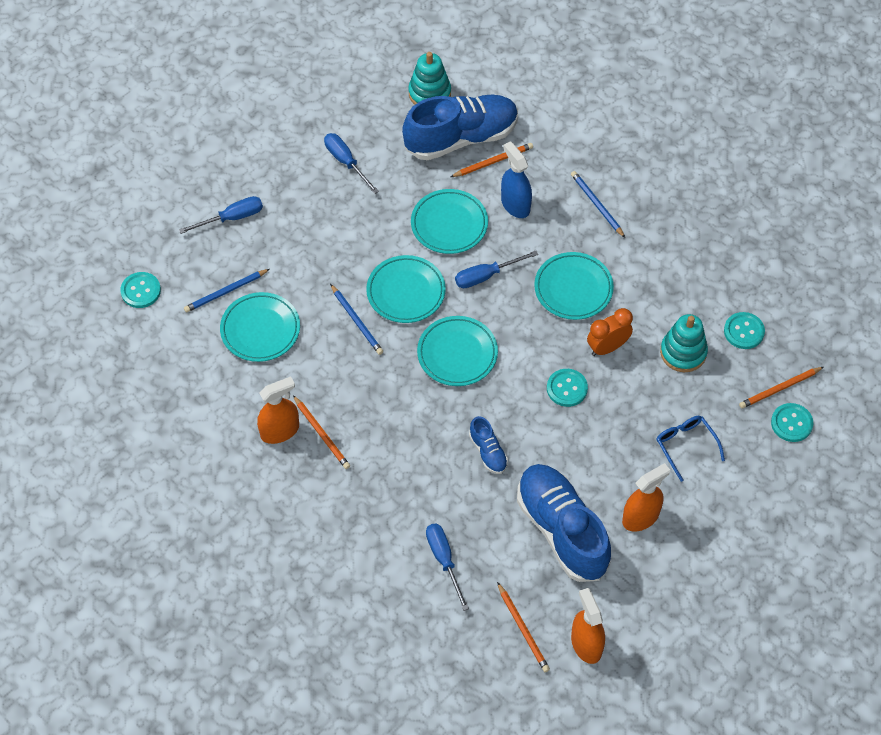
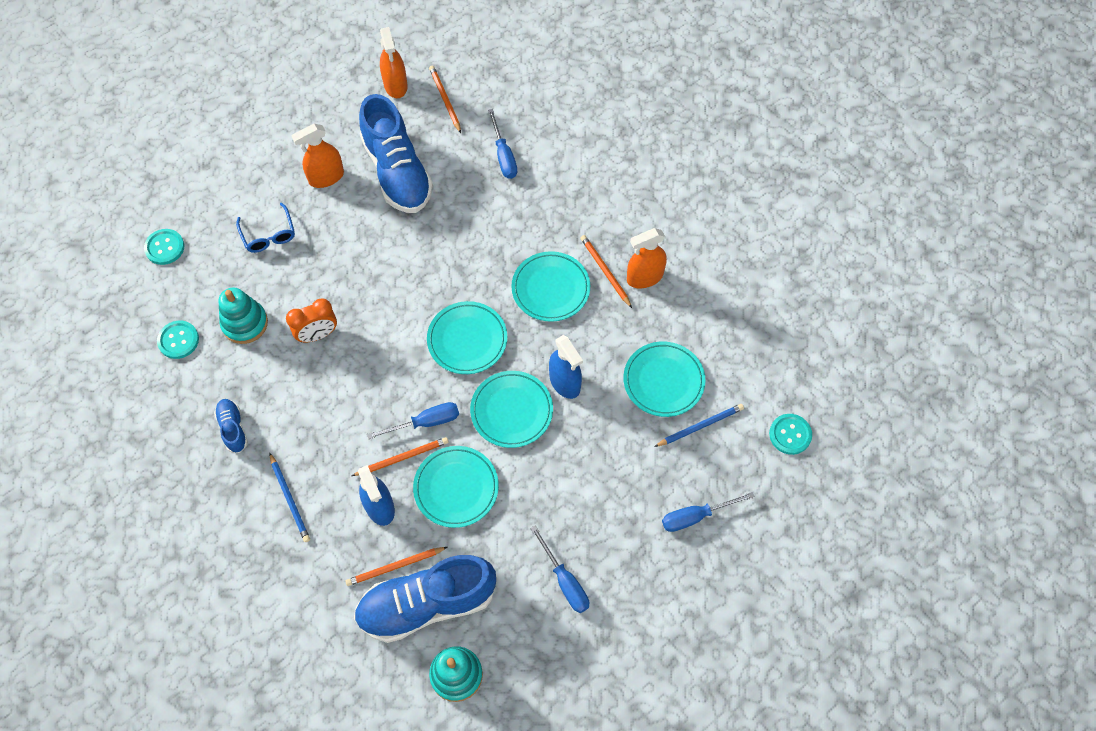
camera: 175 degrees left, 5 degrees up
blue pencil [330,284,383,355] -> blue spray bottle [549,335,583,399]
blue shoe [469,416,508,474] -> blue shoe moved to [214,399,248,453]
turquoise plate [534,252,614,320] -> turquoise plate moved to [511,251,590,322]
turquoise button [547,369,588,407] -> none
orange pencil [739,367,823,409] -> orange pencil moved to [352,437,449,476]

